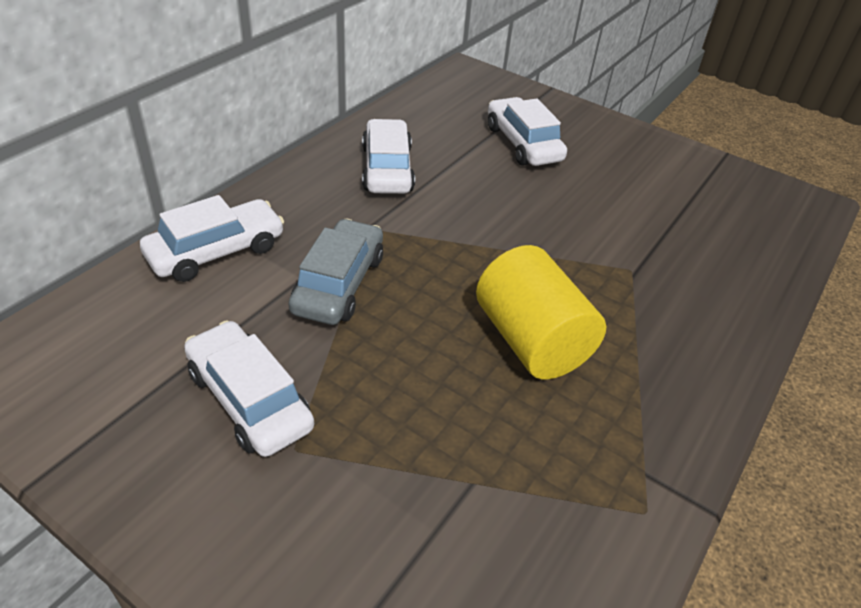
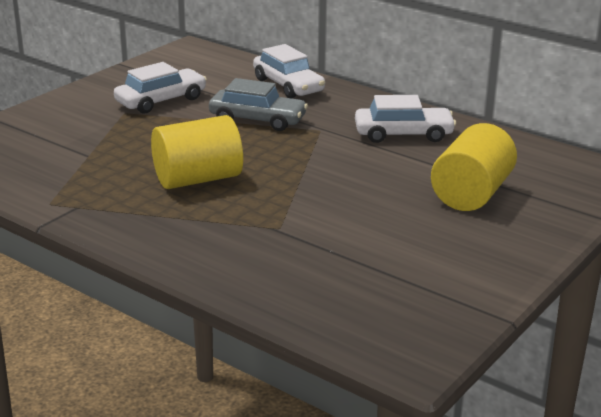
camera: 95 degrees right, 15 degrees down
white car [488,97,567,166] -> yellow cylinder [431,123,517,211]

